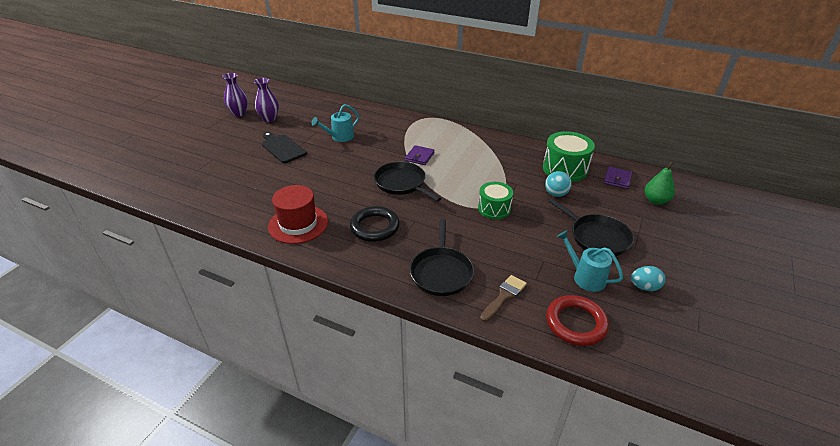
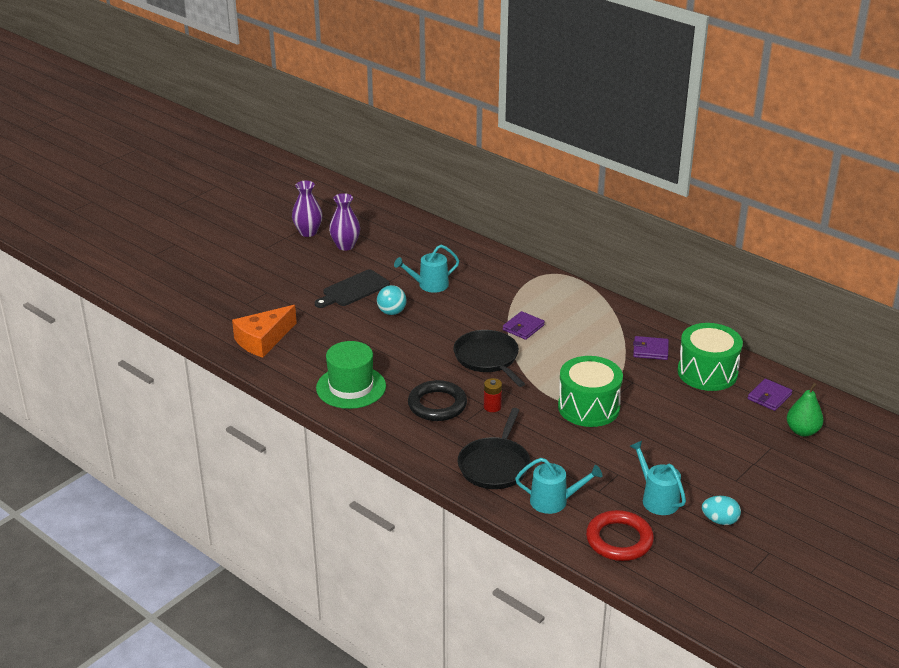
camera: 15 degrees right, 5 degrees down
black cutting board [262,132,307,163] -> black cutting board turned 105 degrees counterclockwise [315,270,390,308]
red hat [268,185,328,244] -> green hat [316,341,386,409]
green drum [478,182,513,219] -> green drum [558,356,623,427], size x1.51
brown brush [480,275,527,322] -> turquoise watering can [515,458,602,514]
turquoise ball [545,171,572,197] -> turquoise ball moved to [377,285,406,315]
black pan [548,198,634,256] -> none
none -> orange cheese [232,305,297,358]
none -> red battery [484,378,502,412]
none -> purple wallet [633,336,669,360]

